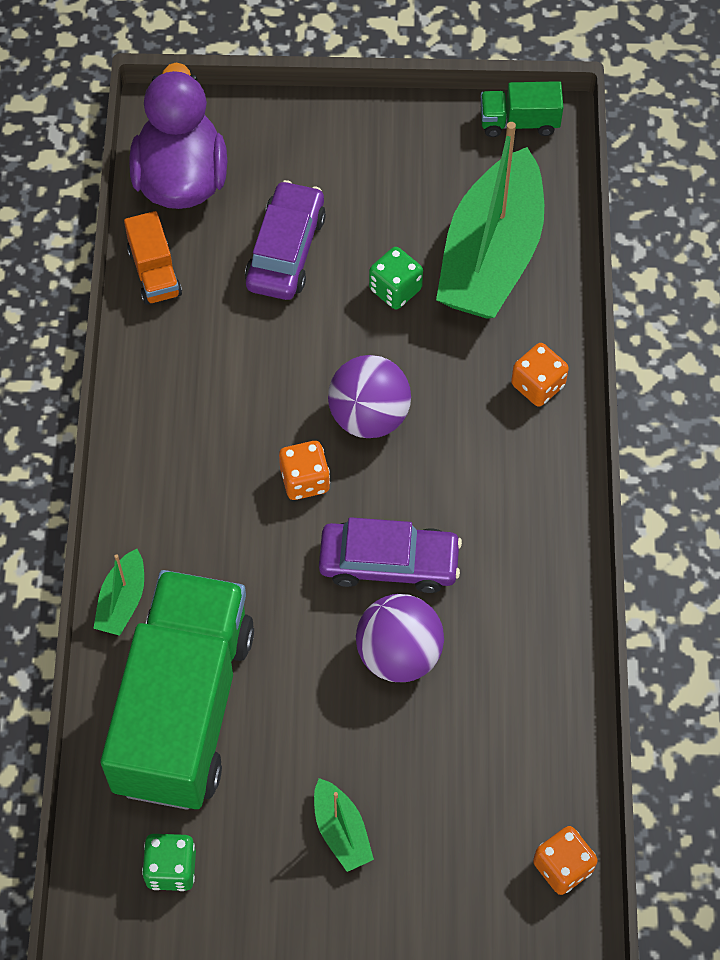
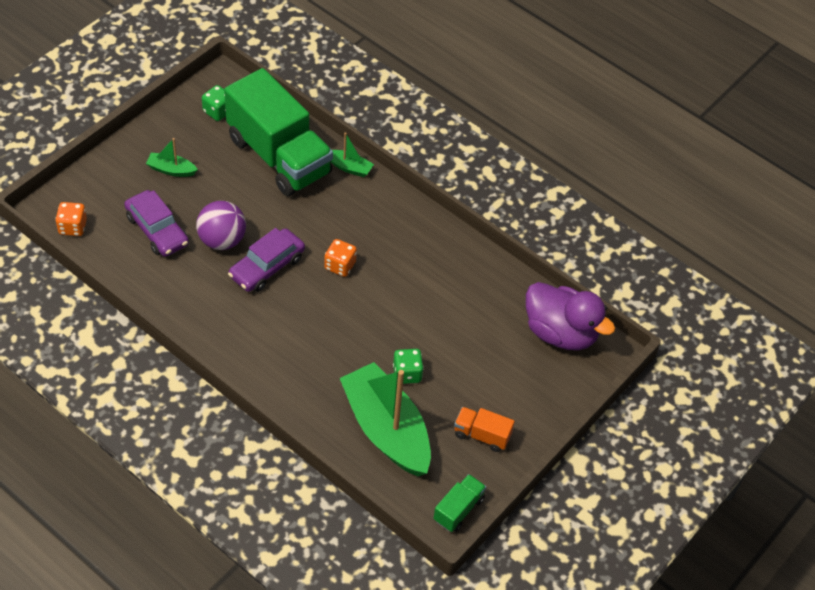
camera: 125 degrees right, 10 degrees down
green boat [93,549,144,636] -> green boat turned 150 degrees clockwise [331,133,374,177]
orange truck [124,211,182,305] -> orange truck moved to [454,407,515,452]
purple car [245,180,326,300] -> purple car moved to [124,190,189,257]
purple ball [328,355,411,438] -> none
orange dice [511,343,569,407] -> none

